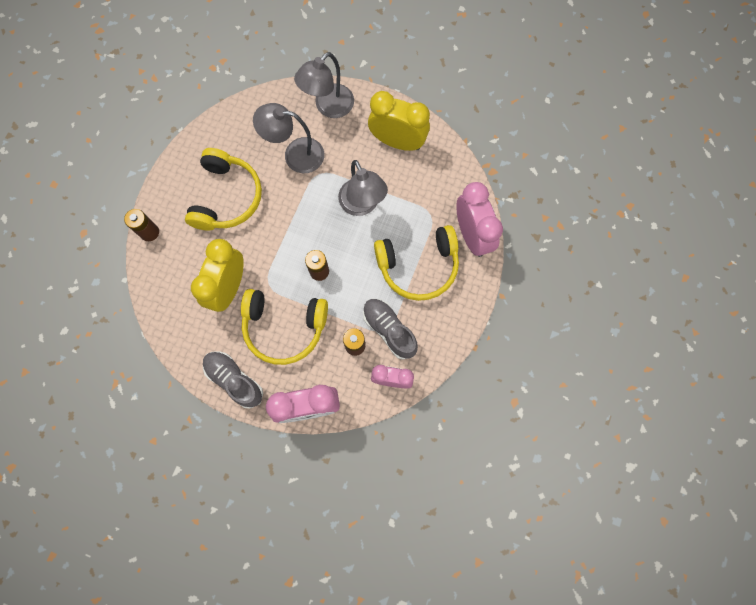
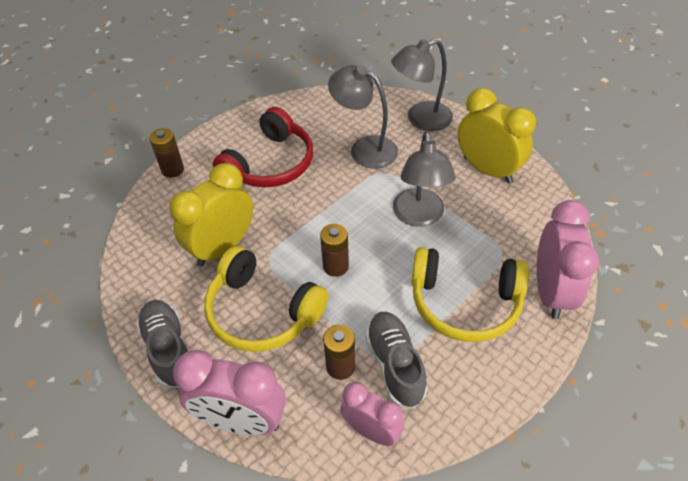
camera: 25 degrees right, 25 degrees down
yellow headphones [185,148,262,230] -> red headphones [213,107,313,188]

